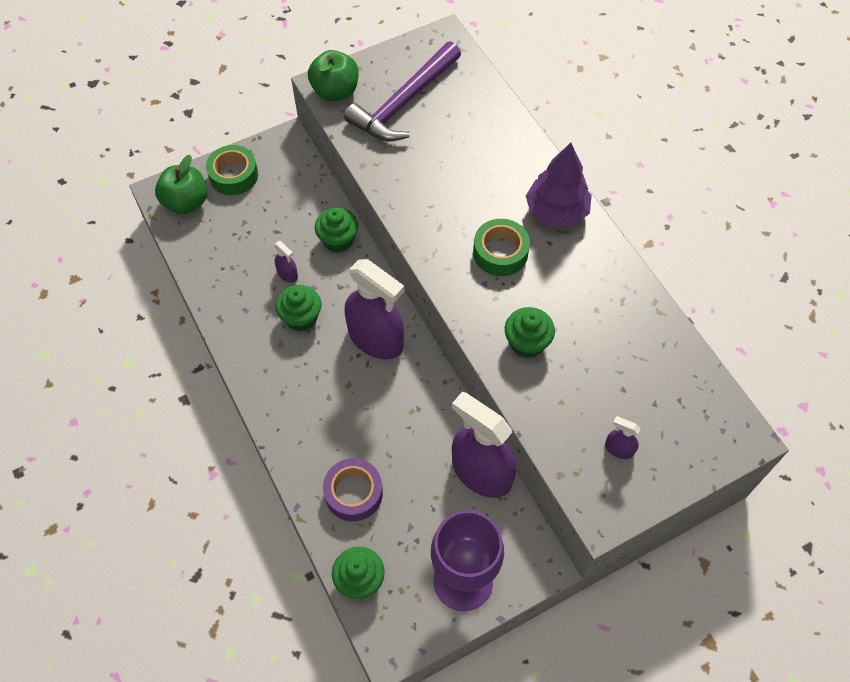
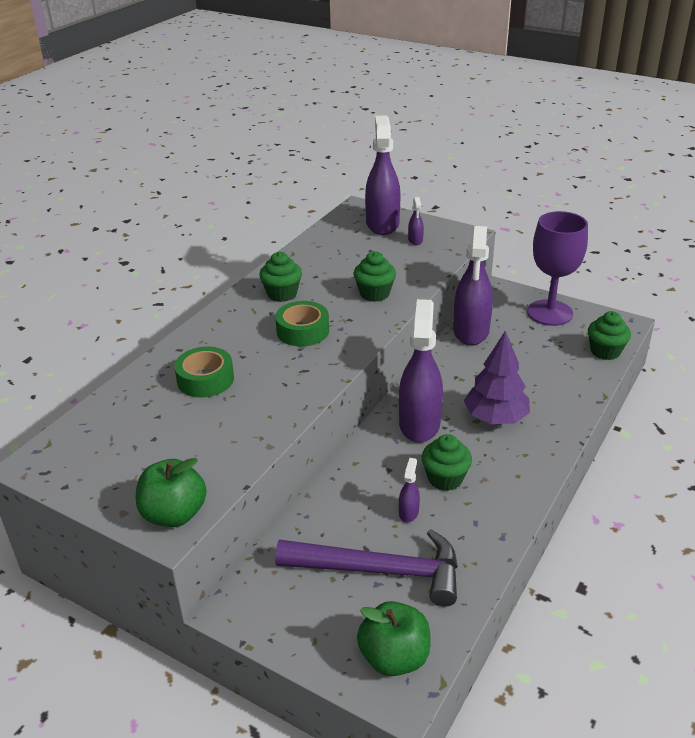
camera: 120 degrees left, 25 degrees down
green tape [206,145,258,195] -> green tape moved to [174,346,234,398]
green cupcake [315,208,358,253] -> green cupcake moved to [259,252,302,302]
purple tape [323,458,383,521] -> none
purple hammer [344,41,461,141] -> purple hammer moved to [275,529,458,607]
purple tree [526,143,592,226] -> purple tree moved to [464,331,530,424]
none -> purple spray bottle [365,115,400,235]

